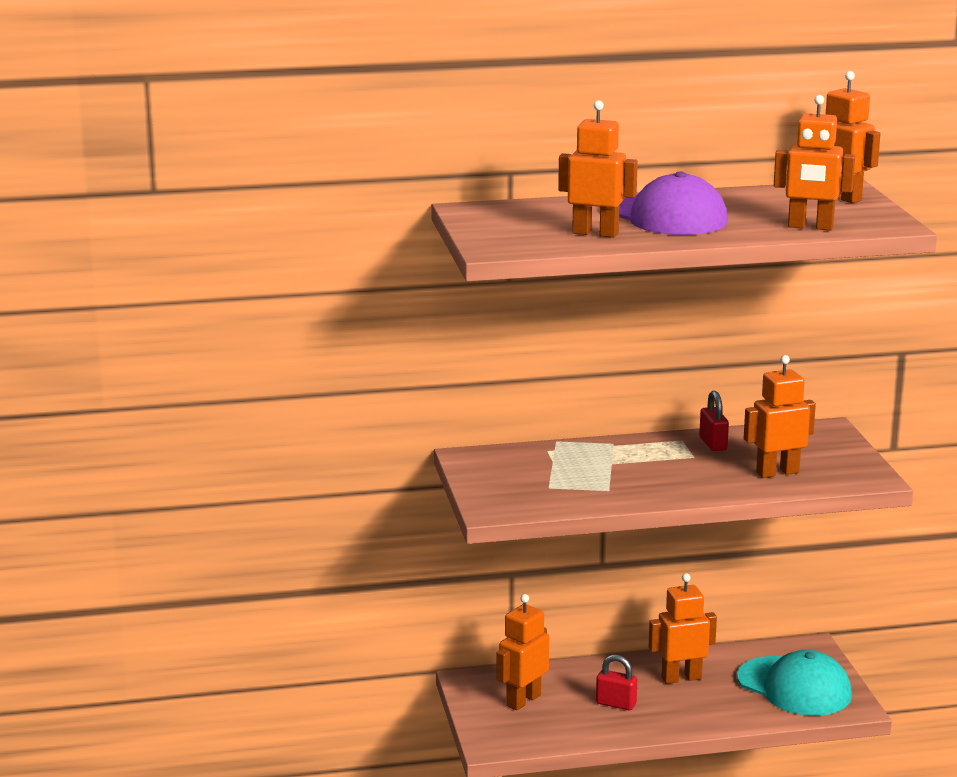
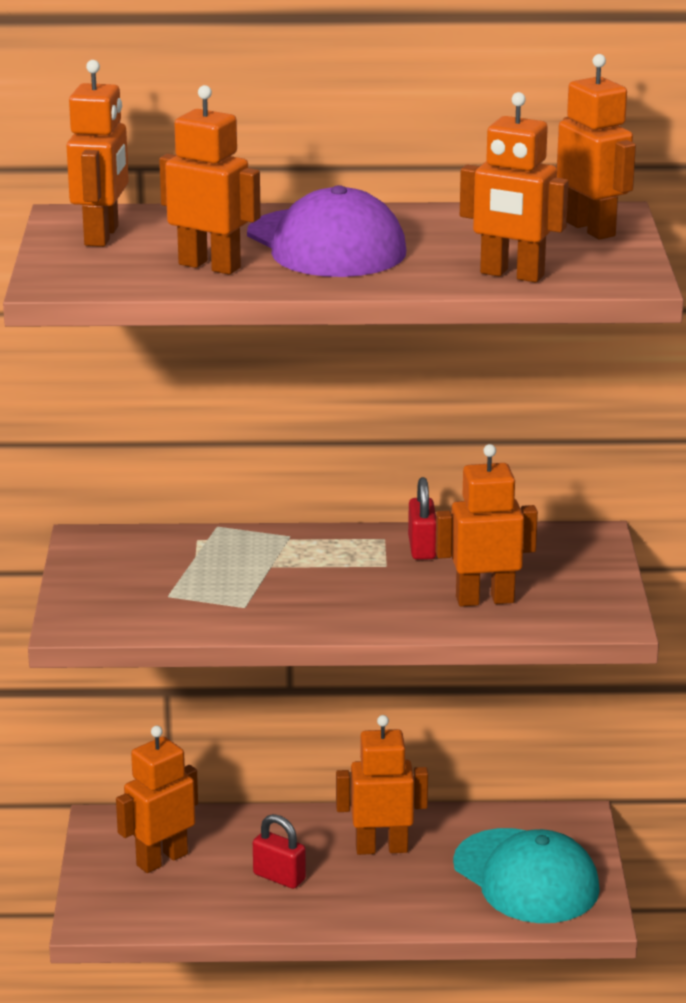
camera: 10 degrees right, 5 degrees up
none -> orange robot [66,60,129,247]

